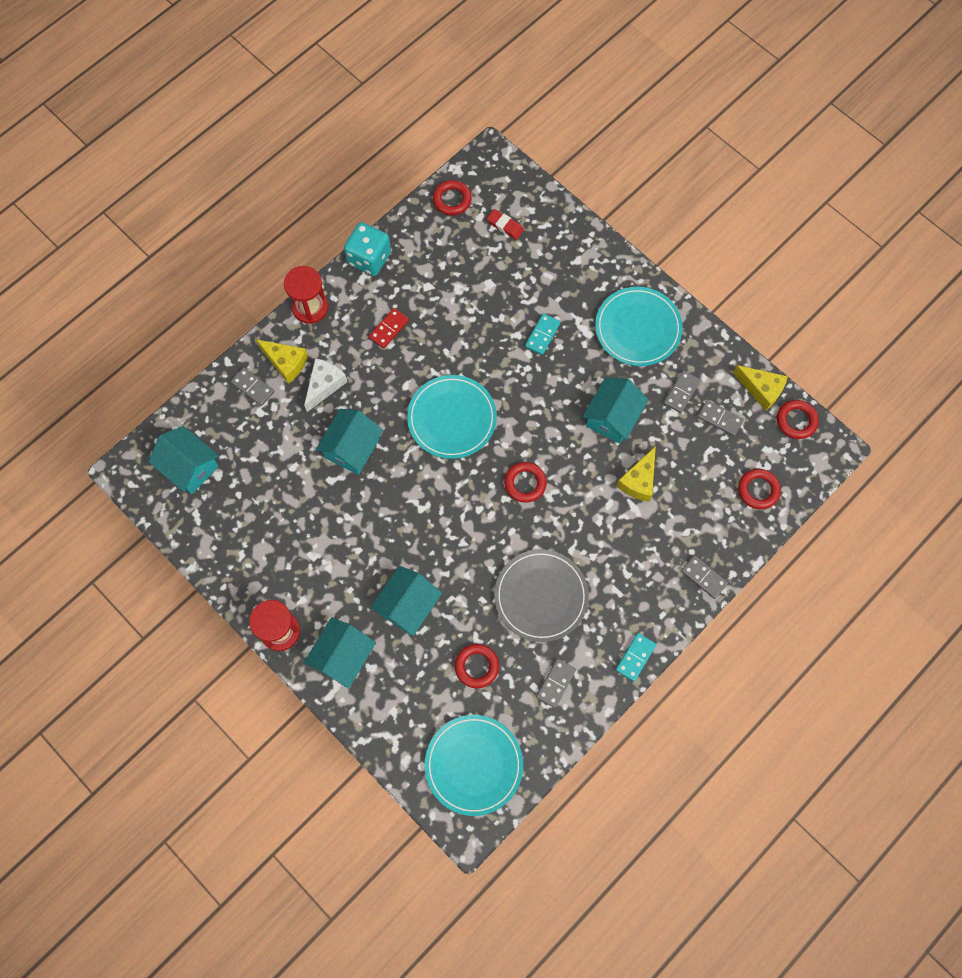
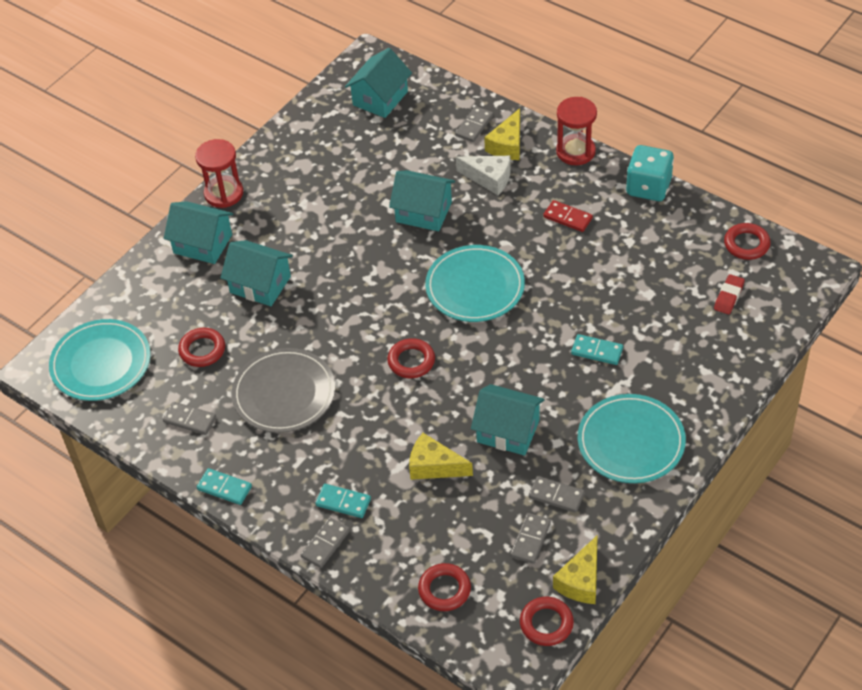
camera: 85 degrees right, 20 degrees down
none -> turquoise domino [315,484,371,518]

